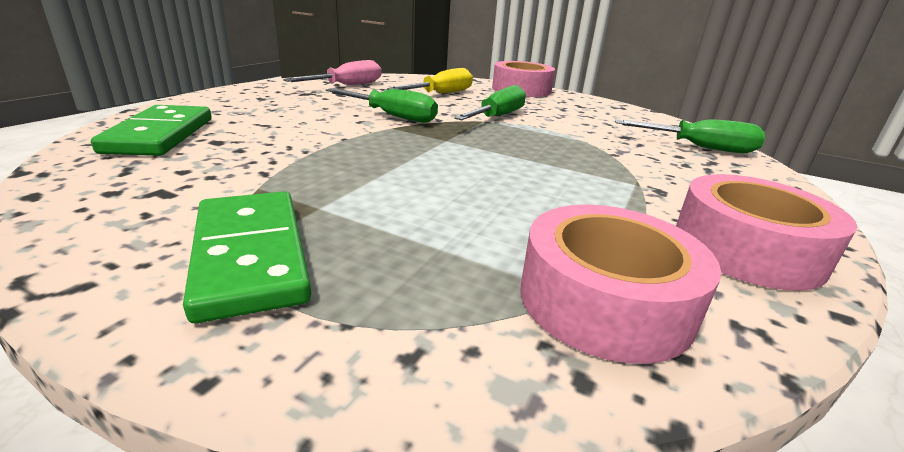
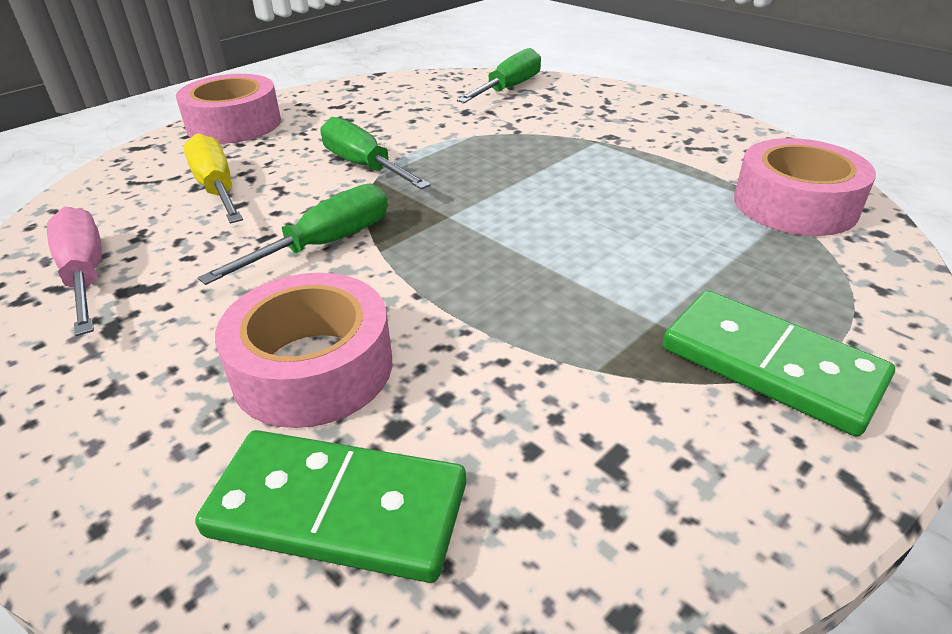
camera: 70 degrees left, 10 degrees up
green domino [183,191,311,323] -> green domino turned 45 degrees clockwise [663,291,895,437]
pink tape [676,174,857,291] -> pink tape moved to [215,273,392,428]

